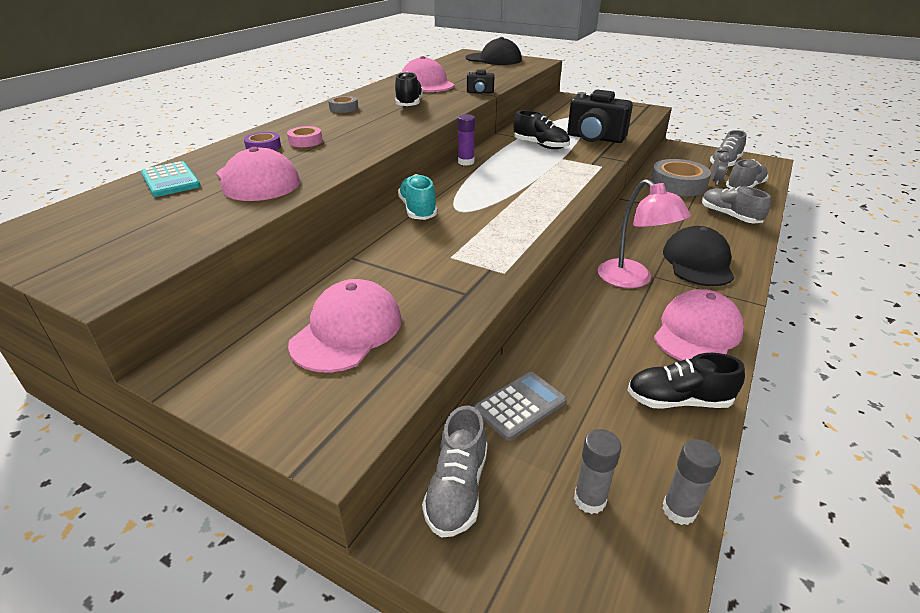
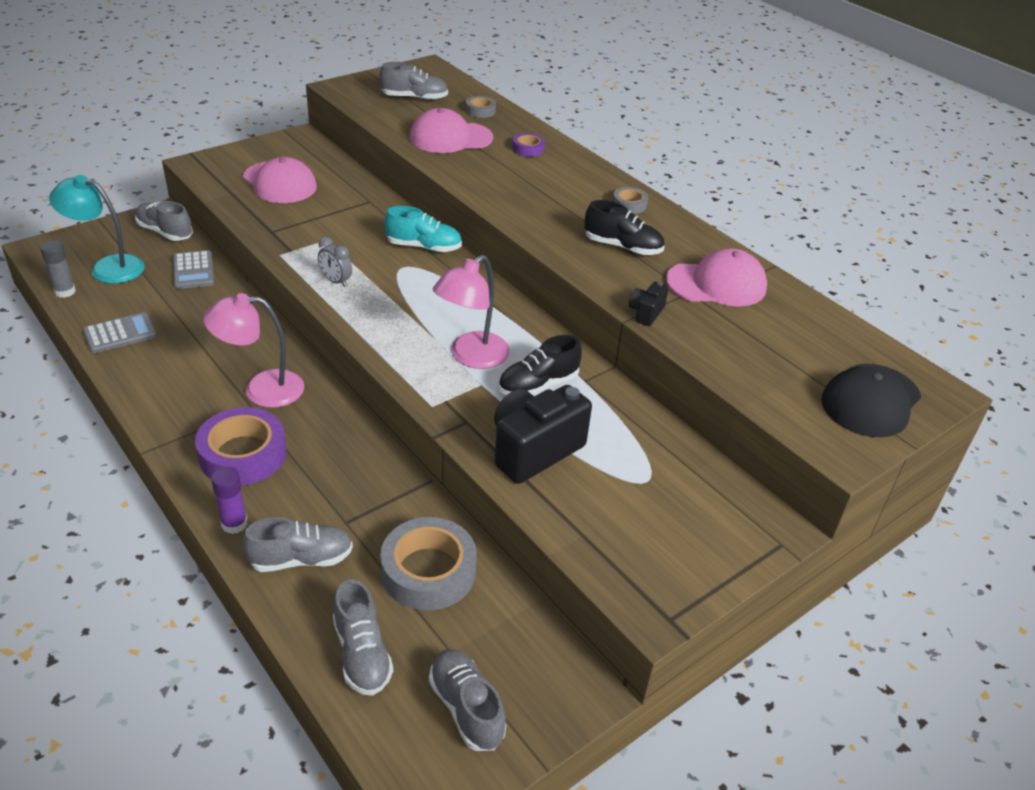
camera: 110 degrees right, 5 degrees up
turquoise calculator [141,161,201,197] -> grey tape [466,96,496,118]
pink tape [287,126,322,147] -> none
purple glue stick [458,114,475,166] -> purple glue stick moved to [211,467,247,534]
grey glue stick [574,429,622,514] -> turquoise lamp [49,175,145,284]
black shoe [628,353,745,409] -> grey calculator [83,312,157,353]
pink cap [654,289,744,361] -> none
black cap [663,226,735,286] -> purple tape [195,407,286,485]
grey clock [711,146,730,185] -> grey clock moved to [318,237,352,287]
none -> grey shoe [379,62,448,101]
none -> pink lamp [433,255,510,369]

